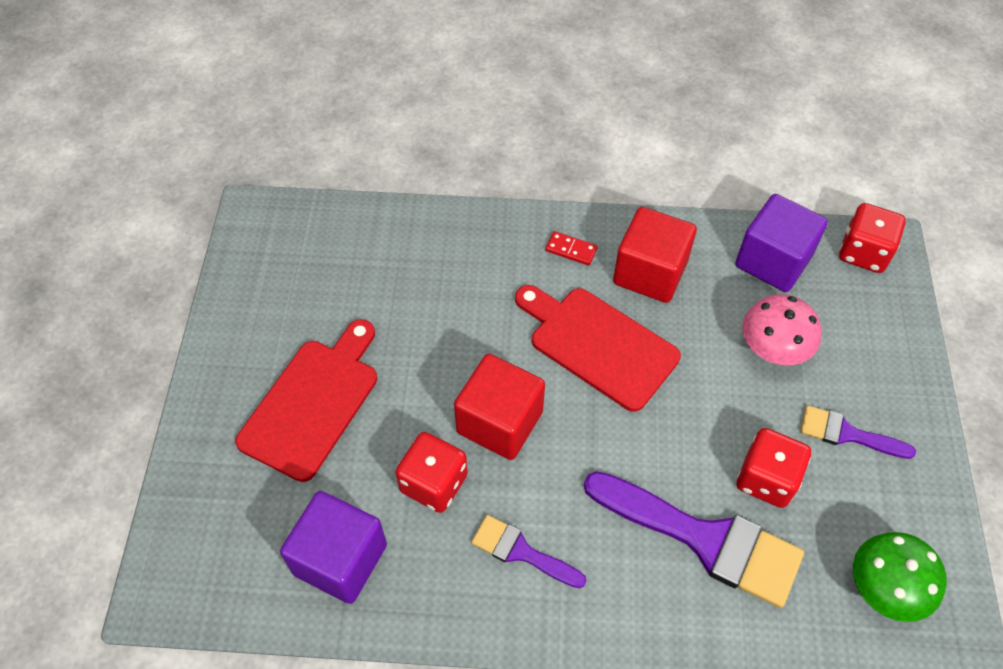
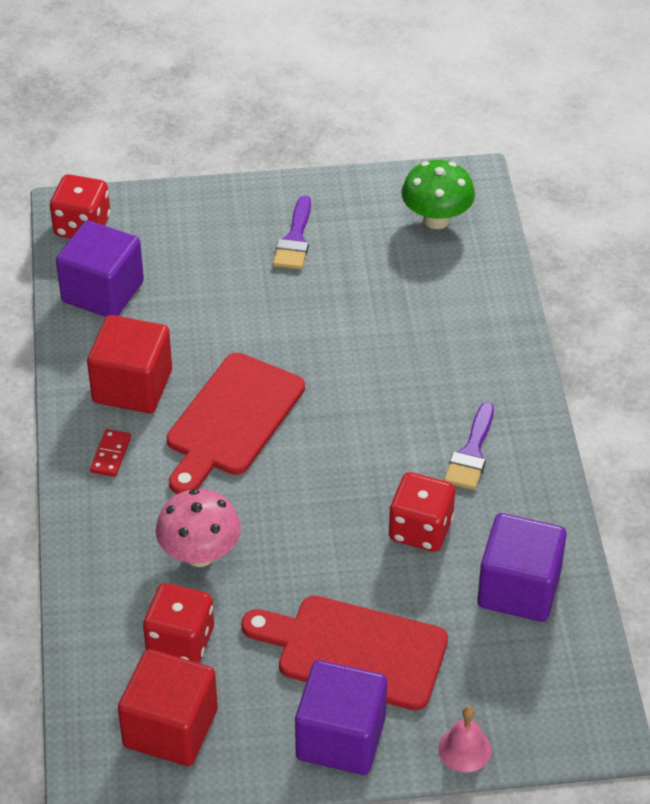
camera: 100 degrees left, 10 degrees down
red cube [454,354,545,460] -> red cube moved to [118,649,218,766]
purple brush [584,471,804,608] -> none
red dice [737,428,811,508] -> red dice moved to [143,583,214,663]
pink mushroom [742,294,821,365] -> pink mushroom moved to [155,489,241,567]
none -> purple cube [295,660,387,775]
none -> pink bell [438,706,492,772]

